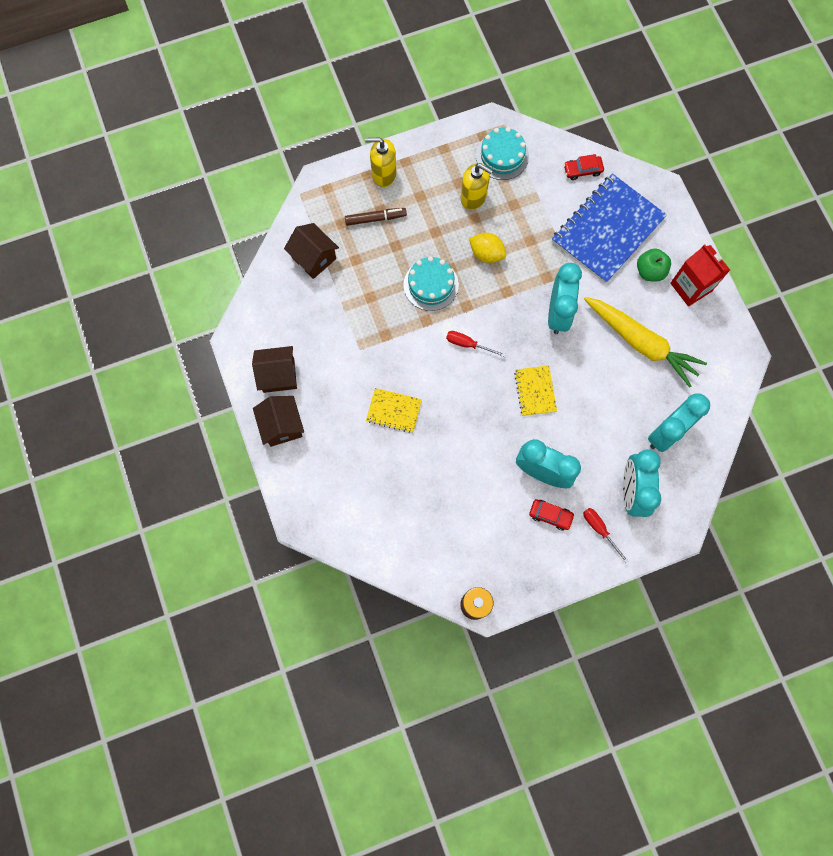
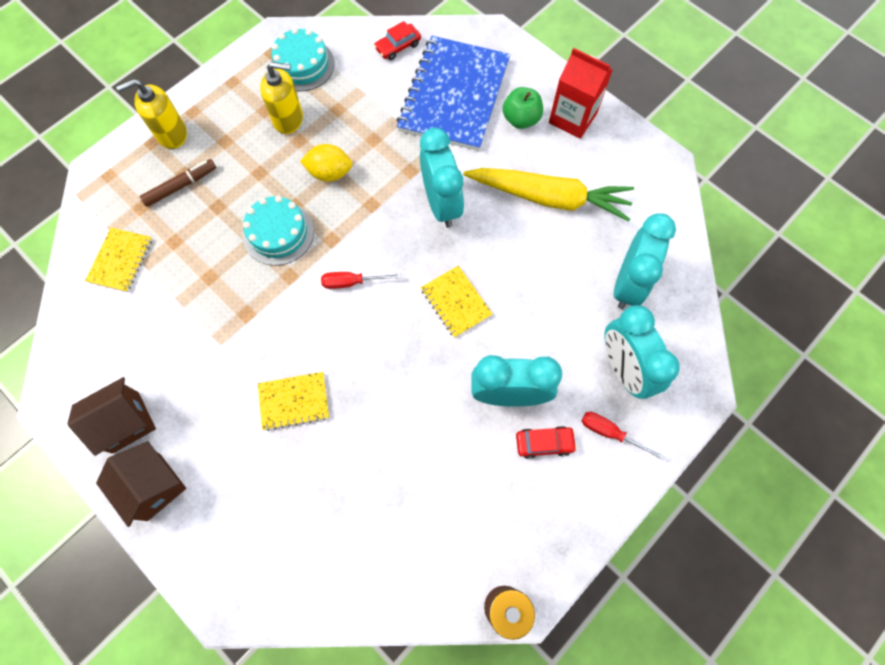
camera: 25 degrees left, 5 degrees down
brown house [284,223,339,279] -> yellow notebook [85,228,152,292]

